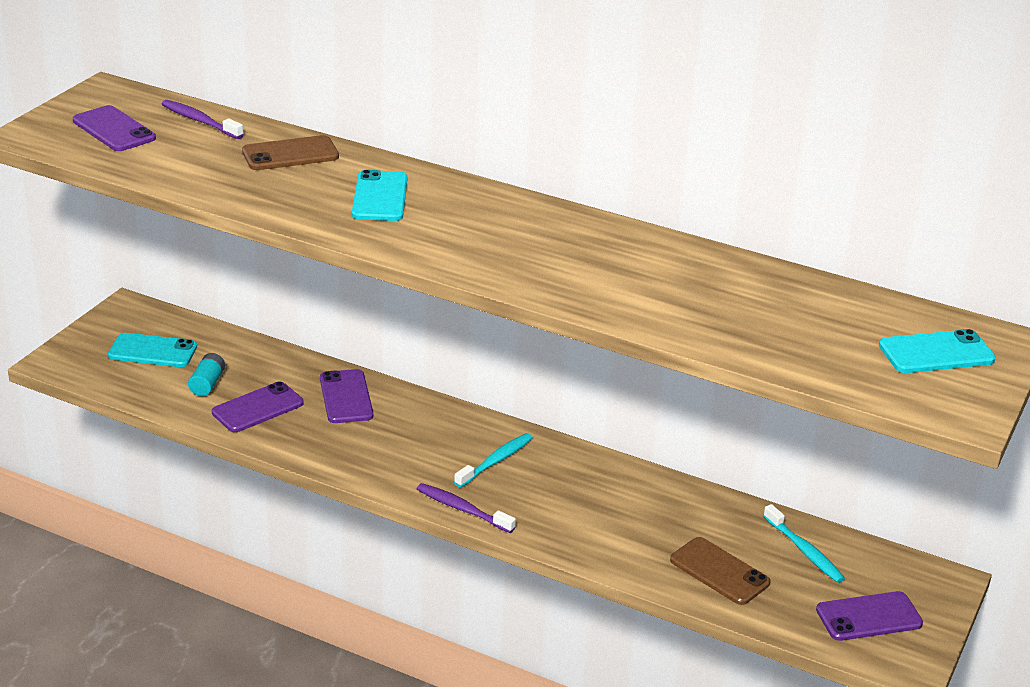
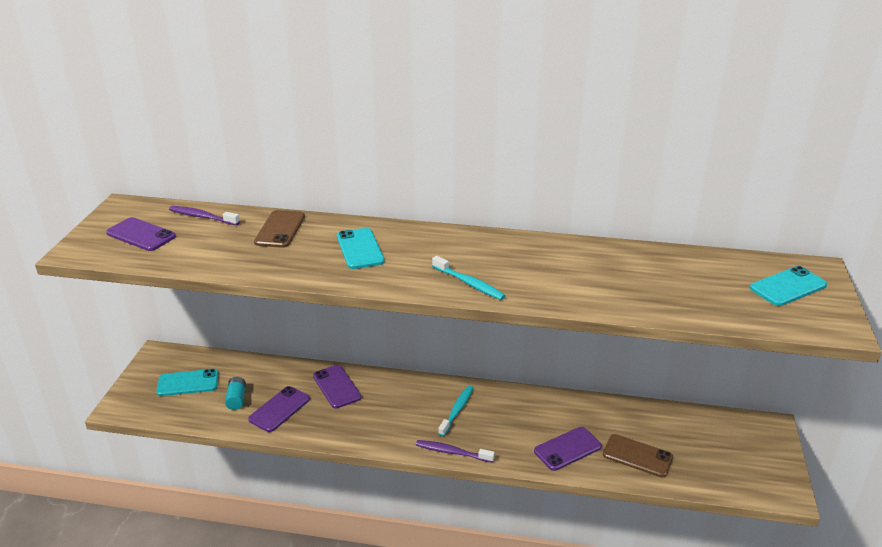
camera: 15 degrees left, 0 degrees up
brown phone [242,135,339,170] -> brown phone turned 45 degrees counterclockwise [254,210,305,248]
turquoise toothbrush [763,504,845,583] -> turquoise toothbrush moved to [432,256,506,300]
purple phone [816,591,923,641] -> purple phone moved to [534,427,602,471]

